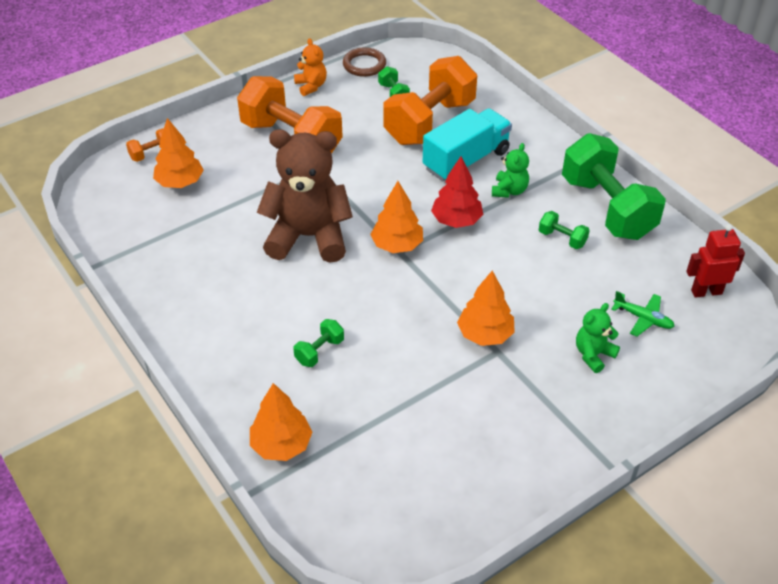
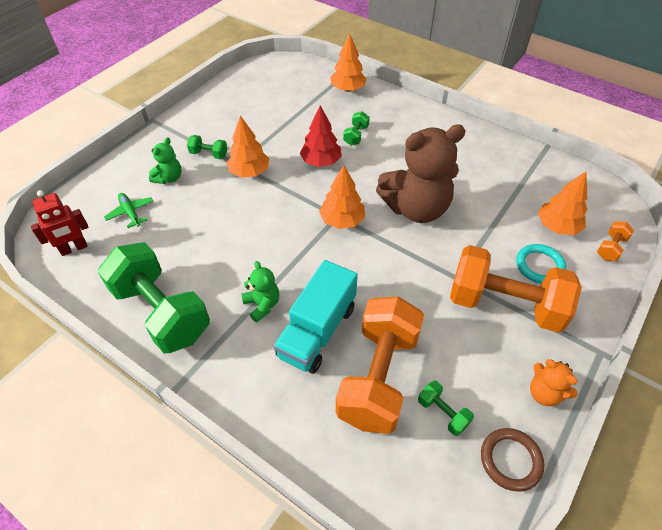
camera: 160 degrees right, 5 degrees up
red tree [431,156,483,228] -> red tree moved to [300,105,342,167]
green teddy bear [492,143,529,198] -> green teddy bear turned 150 degrees clockwise [242,261,279,322]
green dumbbell [539,211,590,249] -> green dumbbell moved to [187,135,227,159]
green plane [612,291,675,337] -> green plane turned 45 degrees clockwise [104,193,153,228]
none -> turquoise ring [516,244,566,284]

